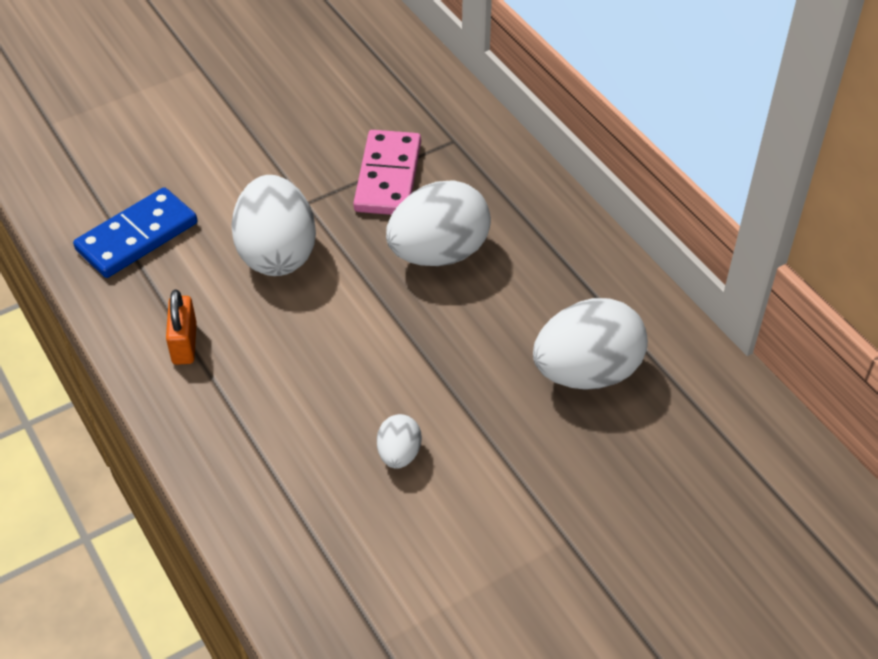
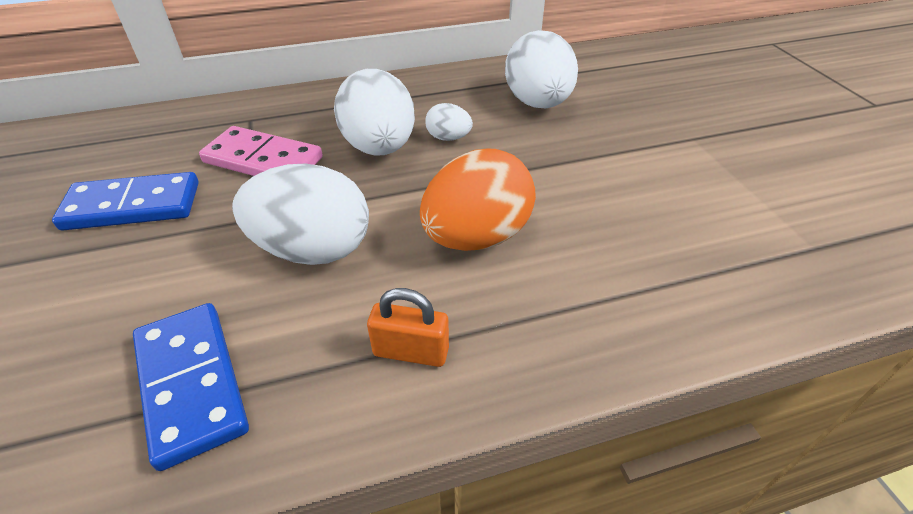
camera: 75 degrees left, 5 degrees down
white egg [377,414,422,469] -> white egg moved to [425,103,473,141]
none -> blue domino [52,172,199,231]
none -> orange egg [420,149,536,251]

